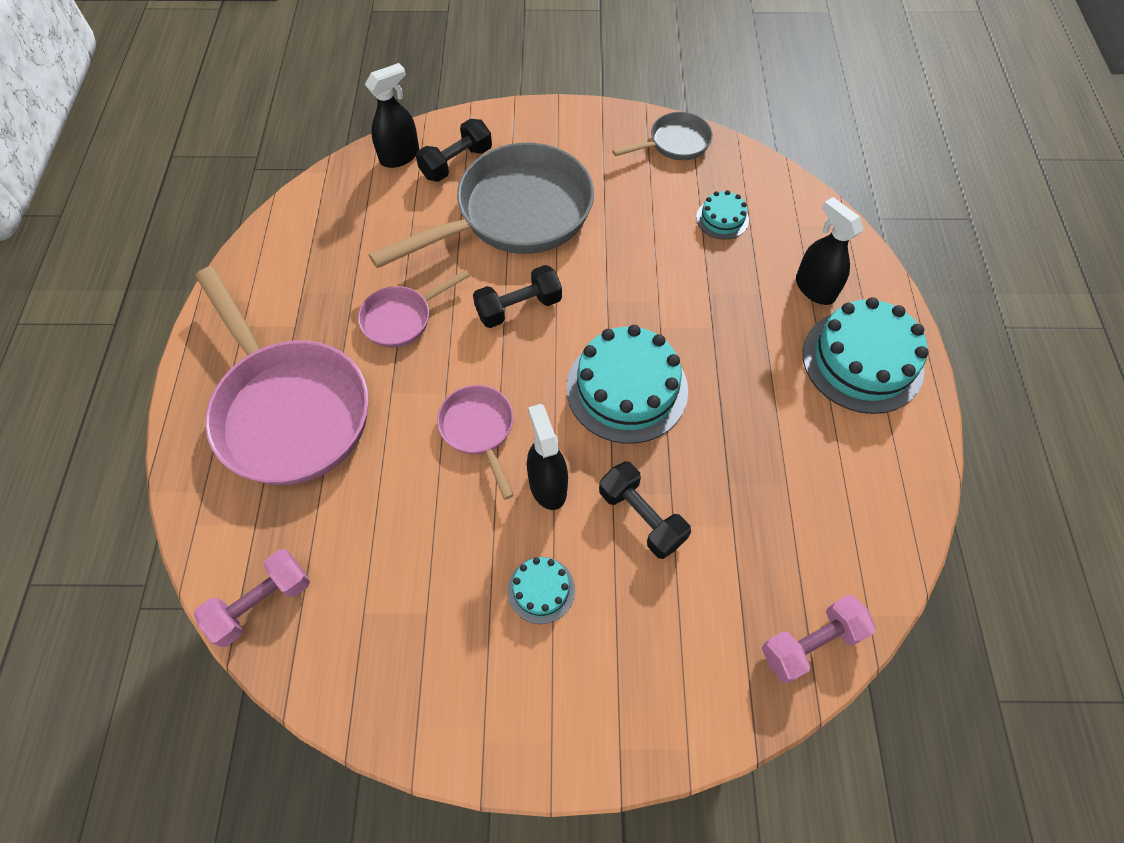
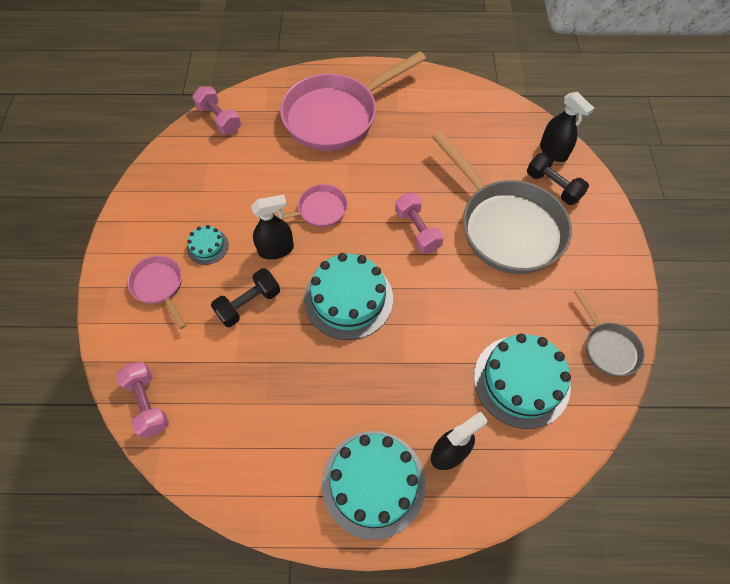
camera: 90 degrees right, 0 degrees up
pink pan [358,270,470,348] -> pink pan moved to [127,255,186,329]
black dumbbell [473,265,562,328] -> pink dumbbell [395,193,444,254]
turquoise cake [696,190,749,239] -> turquoise cake [474,333,571,429], size x2.05

